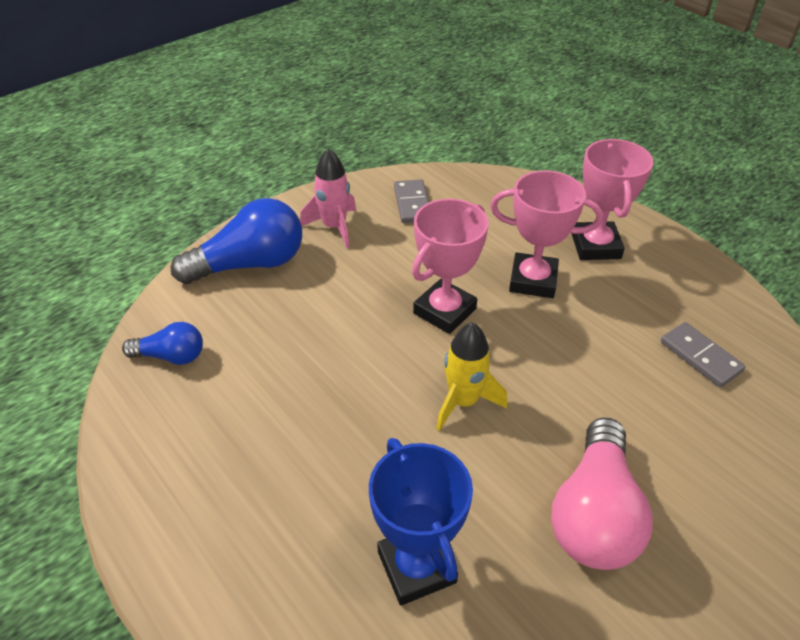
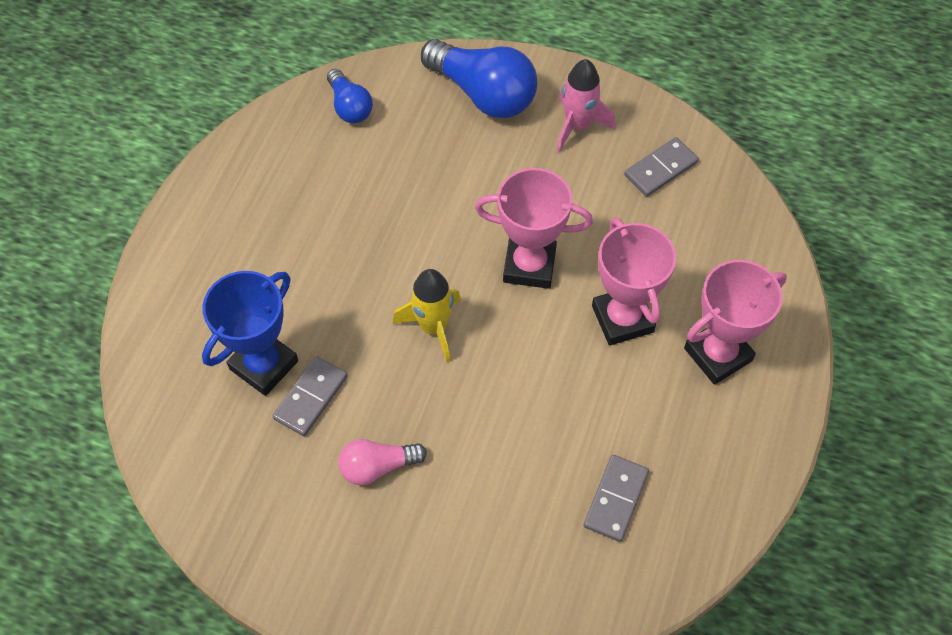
camera: 60 degrees right, 15 degrees up
pink light bulb [551,418,653,570] -> pink light bulb [338,439,427,485], size x0.55
none -> grey domino [273,356,348,436]

